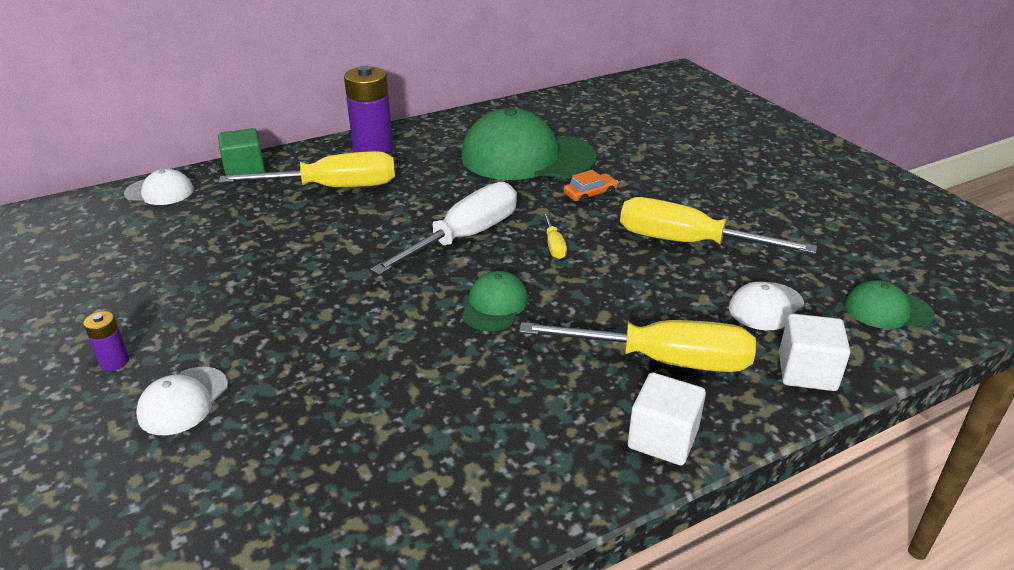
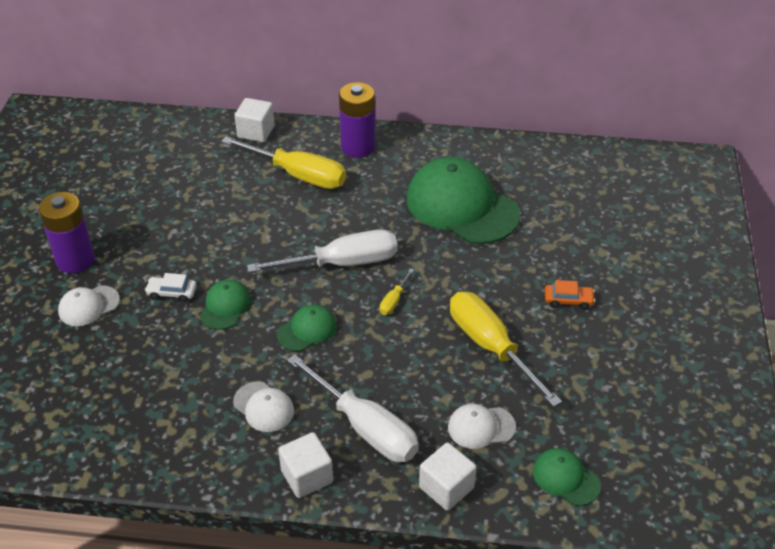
camera: 35 degrees right, 10 degrees up
purple battery [83,311,129,371] -> purple battery [39,192,95,273], size x2.13
white cap [124,169,194,205] -> white cap moved to [233,382,294,432]
green cube [218,128,265,176] -> white cube [235,98,275,142]
yellow screwdriver [519,320,756,372] -> white screwdriver [287,354,419,462]
orange car [563,170,619,204] -> orange car moved to [545,280,595,310]
none -> white car [145,273,197,302]
none -> green cap [200,280,250,330]

